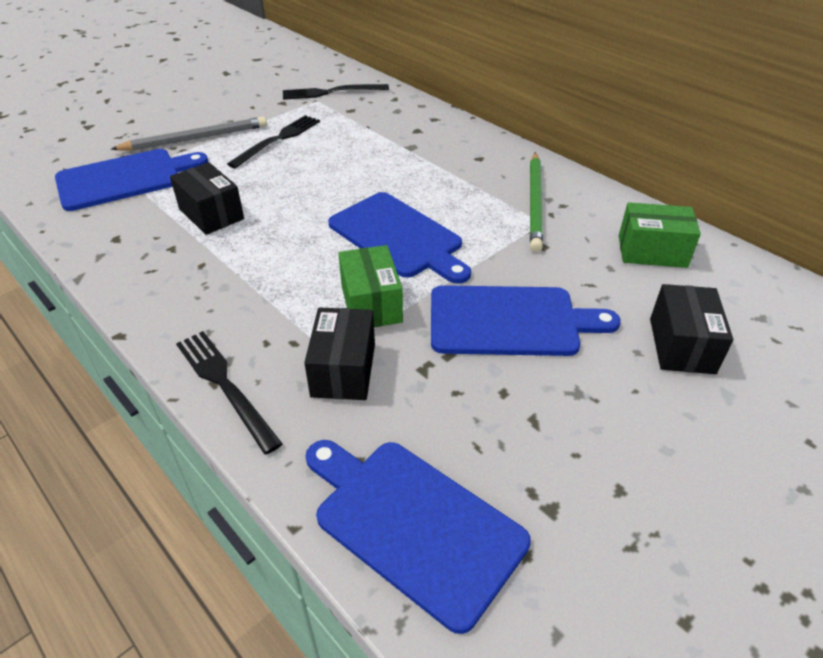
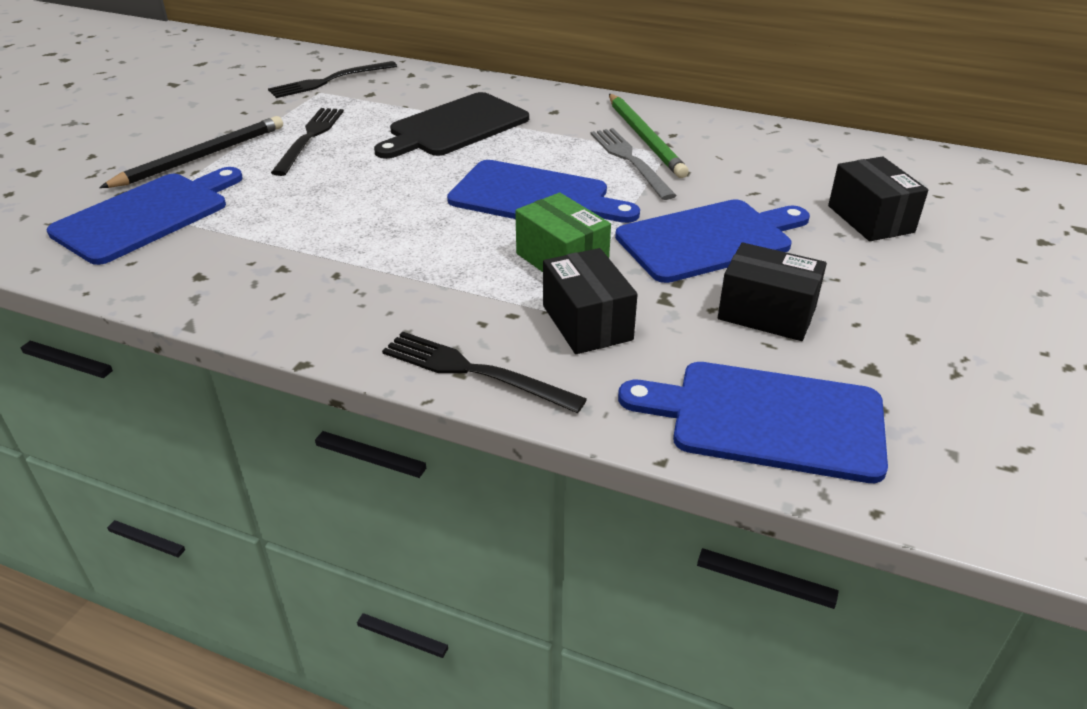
camera: 25 degrees left, 5 degrees down
grey pencil [111,116,267,151] -> black pencil [99,116,283,188]
black box [170,162,244,235] -> black box moved to [718,243,827,341]
green box [619,202,701,268] -> none
none -> black cutting board [374,92,529,159]
none -> grey fork [591,128,677,200]

